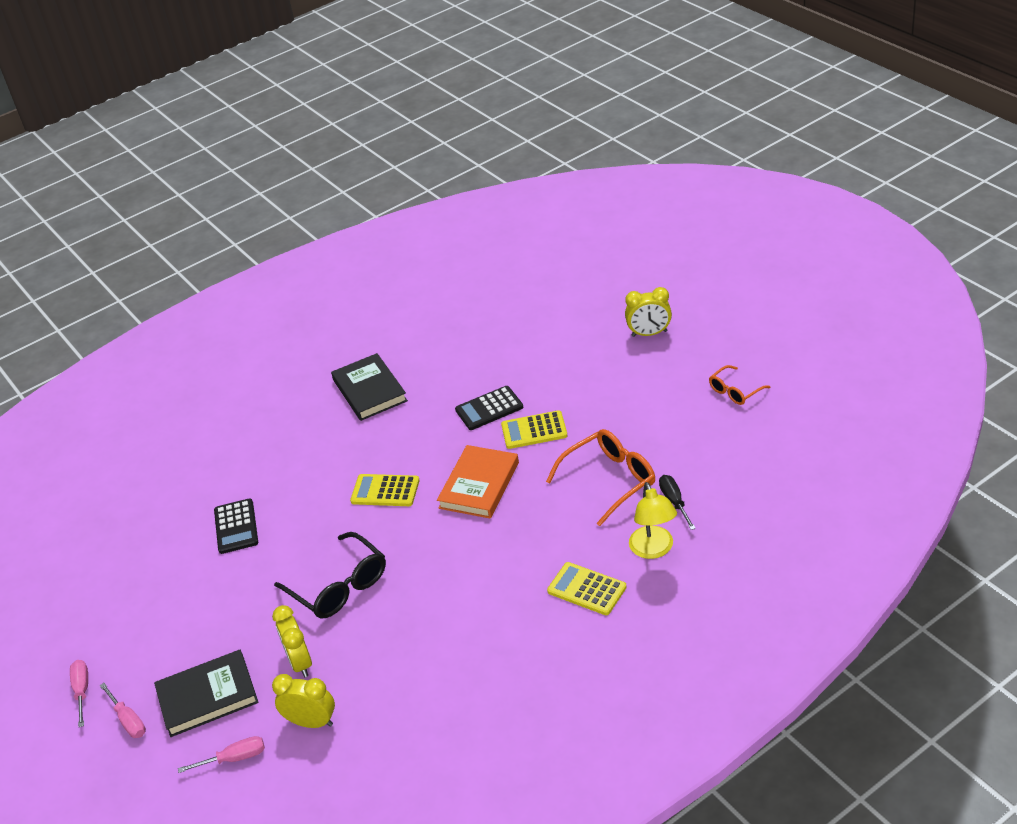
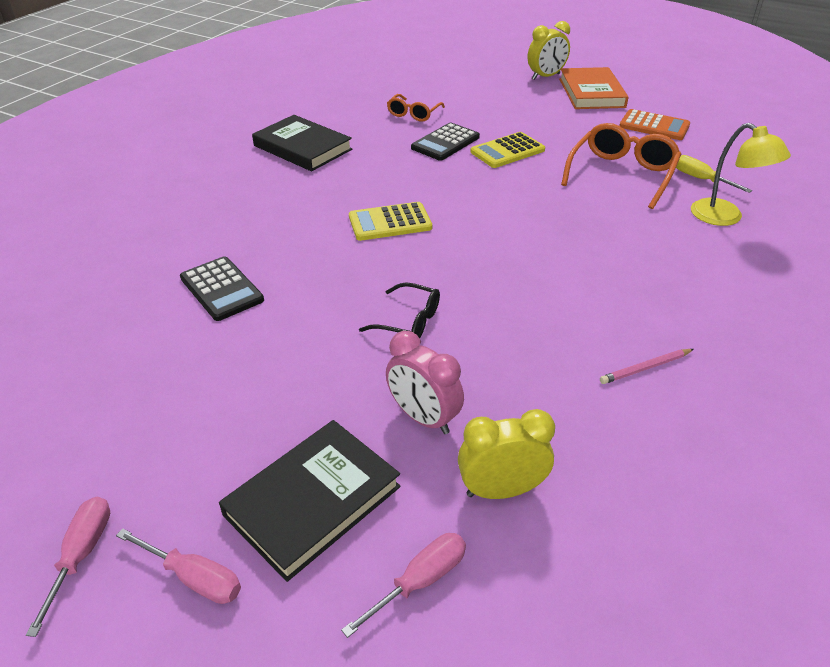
camera: 30 degrees left, 0 degrees up
pink screwdriver [70,660,88,727] -> pink screwdriver turned 45 degrees clockwise [26,496,110,637]
yellow clock [272,605,312,677] -> pink clock [386,331,464,434]
black glasses [274,532,386,618] -> black glasses [359,282,440,338], size x0.58
orange book [437,445,519,519] -> orange book moved to [559,67,629,109]
yellow calculator [547,562,627,615] -> none
black screwdriver [659,475,696,530] -> yellow screwdriver [676,155,752,193]
orange glasses [709,365,771,405] -> orange glasses moved to [387,94,445,122]
none -> pink pencil [600,349,694,384]
none -> orange calculator [619,109,690,140]

